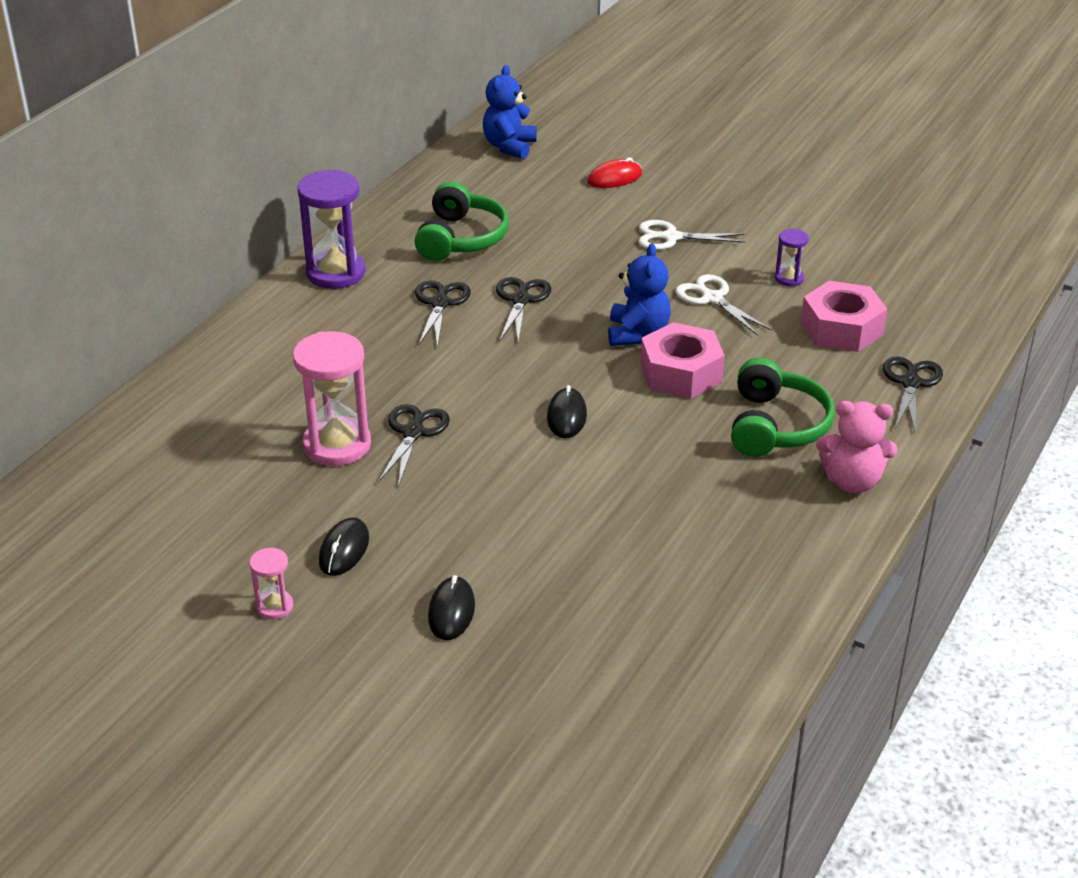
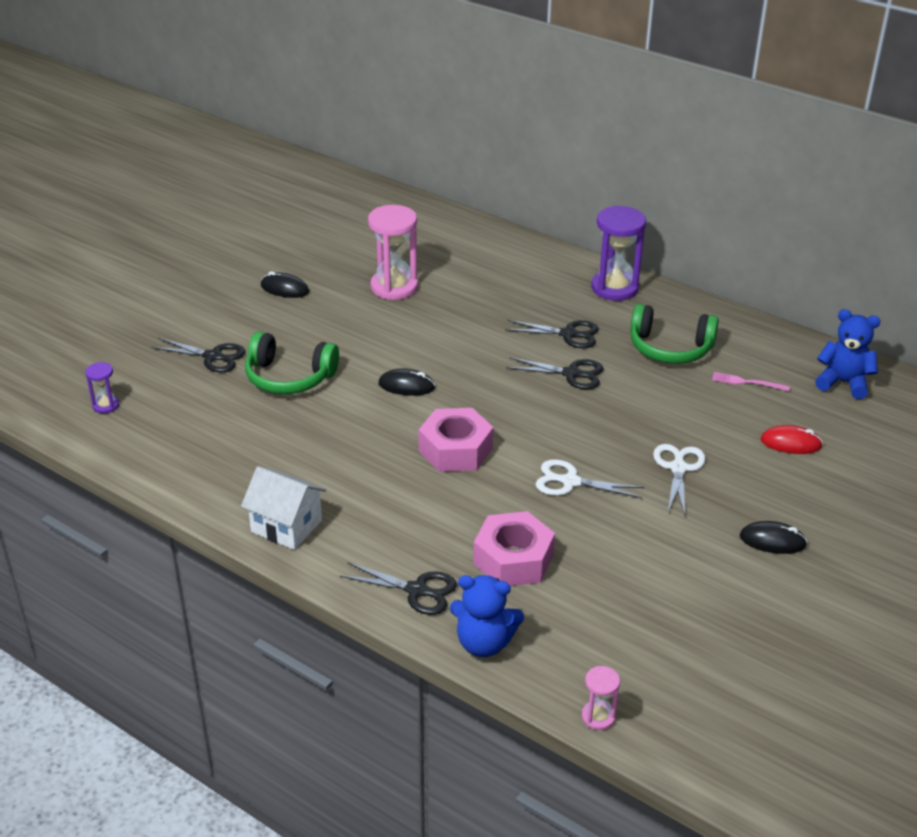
camera: 95 degrees right, 0 degrees up
pink hourglass [249,548,293,619] -> pink hourglass moved to [582,666,620,730]
black scissors [378,404,450,487] -> black scissors moved to [151,338,246,372]
black mouse [428,575,475,640] -> black mouse moved to [740,521,808,554]
red mouse [587,157,642,188] -> red mouse turned 60 degrees counterclockwise [760,425,823,454]
blue teddy bear [608,243,671,346] -> blue teddy bear moved to [450,575,524,657]
white scissors [676,274,772,335] -> white scissors turned 135 degrees counterclockwise [536,459,644,498]
green headphones [731,358,835,457] -> green headphones moved to [245,331,339,394]
purple hourglass [775,229,809,286] -> purple hourglass moved to [85,362,119,413]
pink teddy bear [816,401,897,493] -> white house [241,466,326,550]
none -> pink fork [712,372,790,391]

